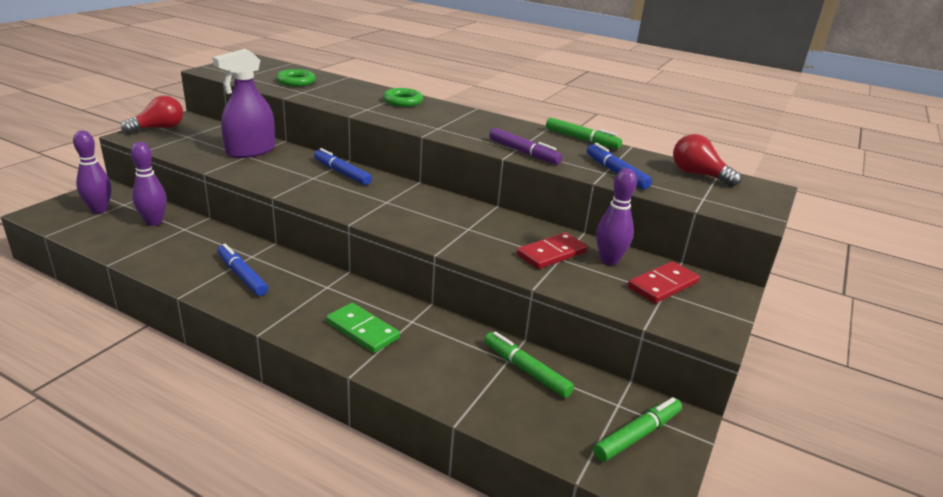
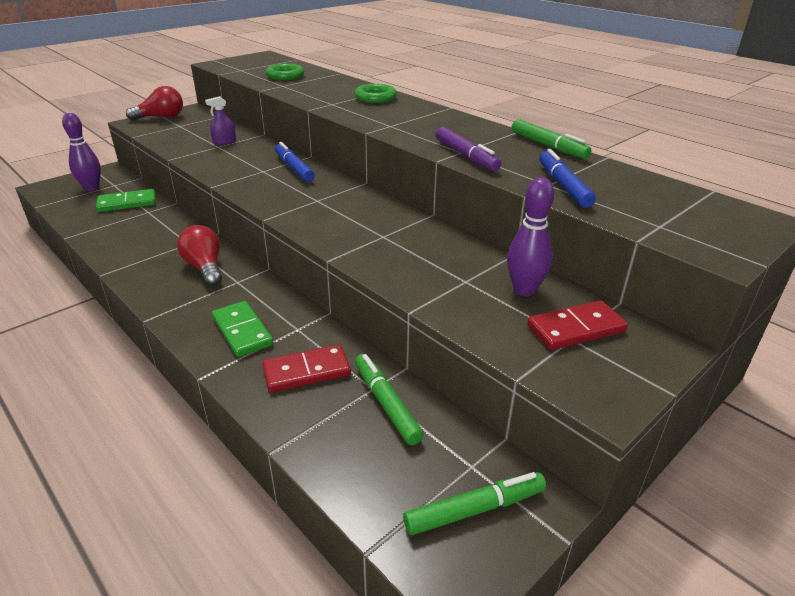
camera: 20 degrees right, 5 degrees up
purple bowling pin [131,142,167,226] -> green domino [96,189,156,212]
purple spray bottle [213,49,275,158] -> purple spray bottle [205,96,236,145], size x0.46
blue marker [217,244,268,296] -> none
red domino [517,232,588,269] -> red domino moved to [262,345,351,392]
red light bulb [673,134,741,187] -> red light bulb moved to [177,225,222,286]

